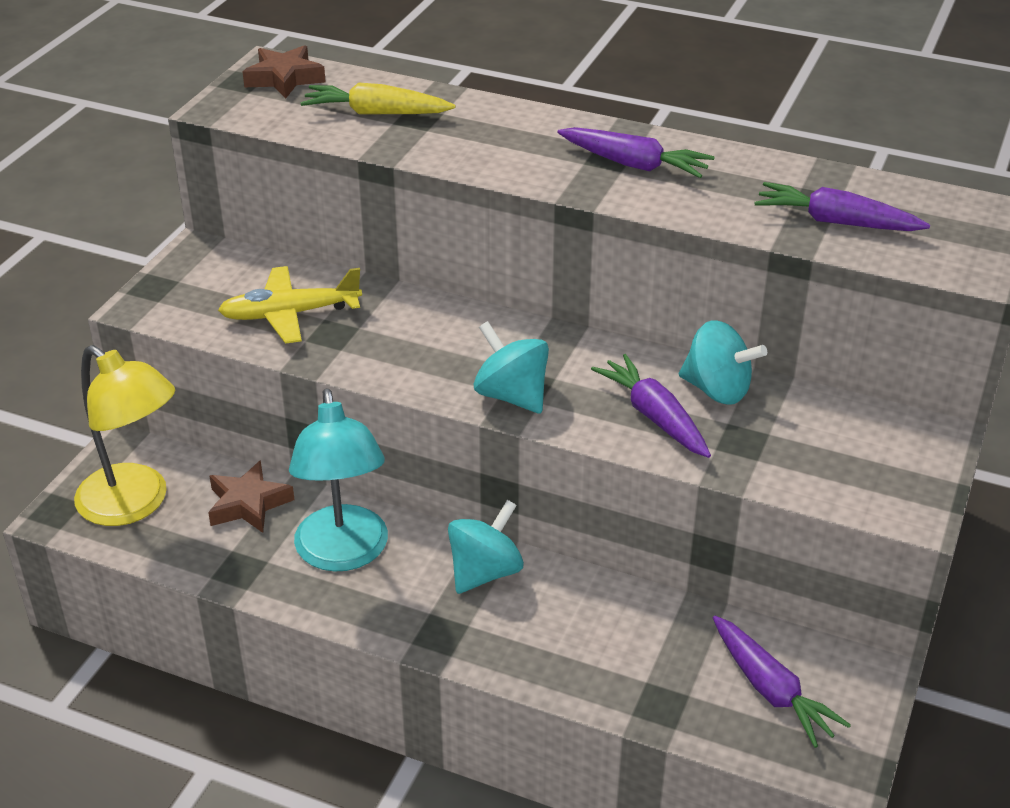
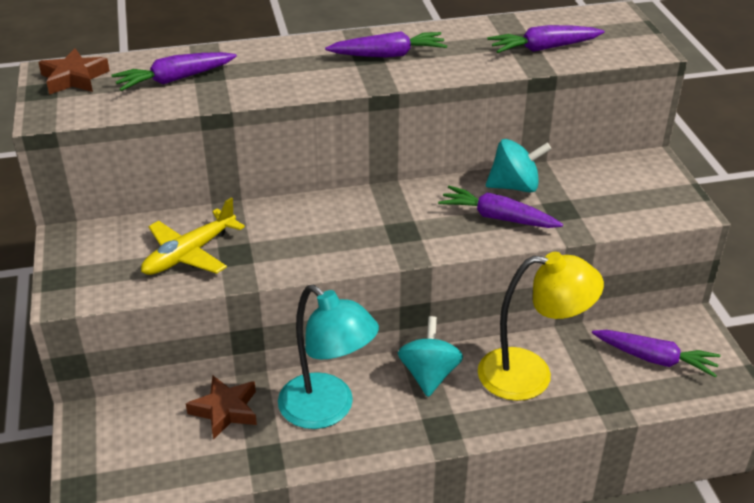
camera: 35 degrees left, 0 degrees up
yellow lamp [74,345,175,526] -> yellow lamp moved to [478,252,604,401]
yellow carrot [300,82,456,114] -> purple carrot [111,52,237,91]
turquoise spinning top [474,321,549,414] -> none

